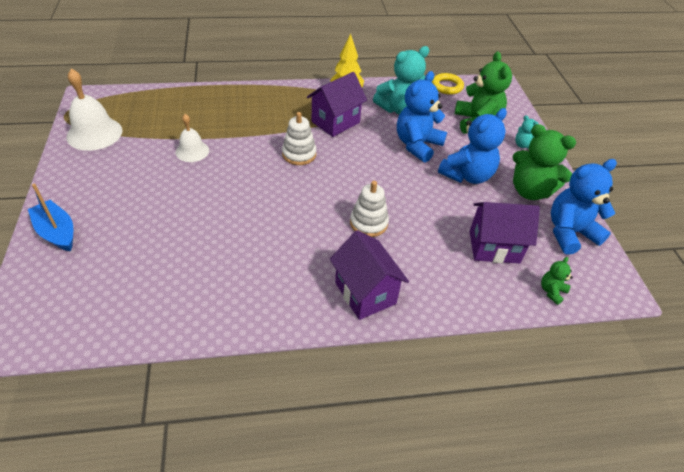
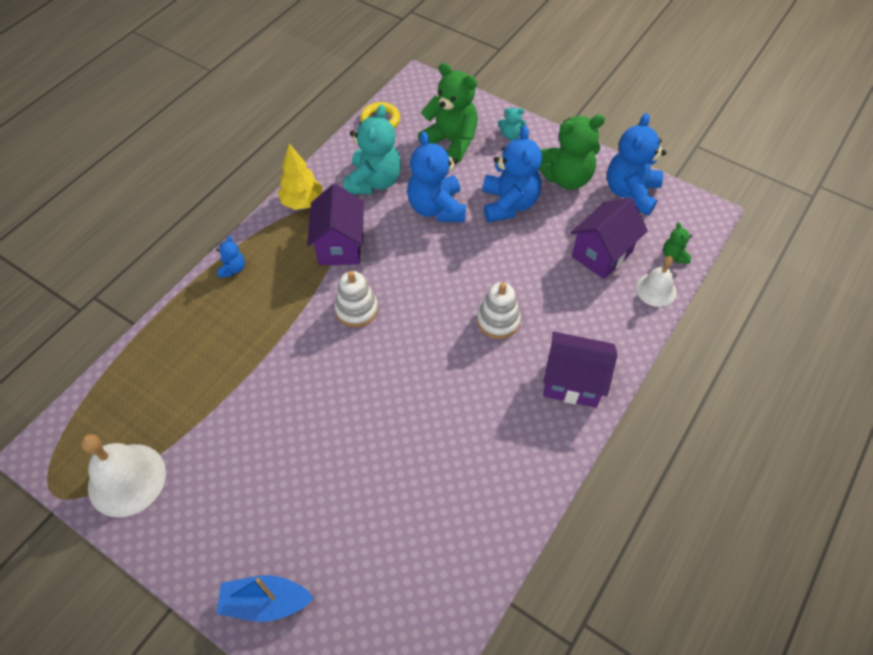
camera: 45 degrees left, 10 degrees up
white bell [176,114,209,162] -> white bell moved to [636,256,676,307]
none -> blue teddy bear [216,236,245,278]

